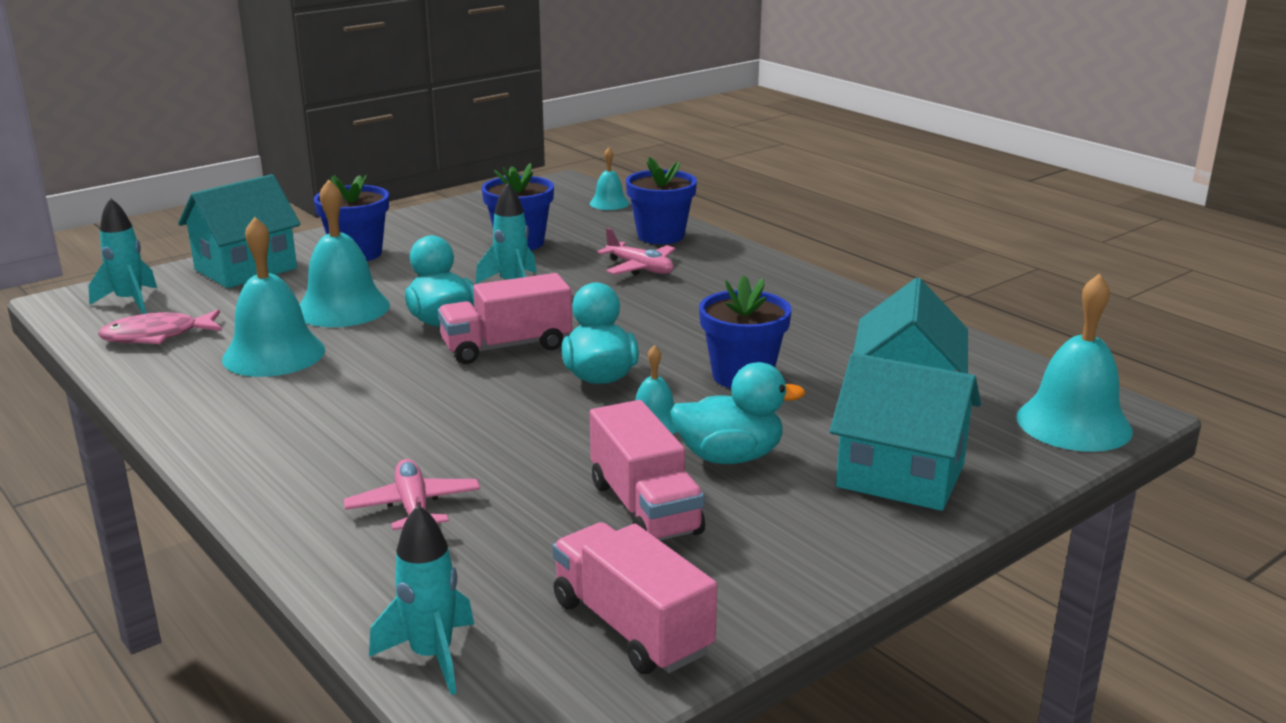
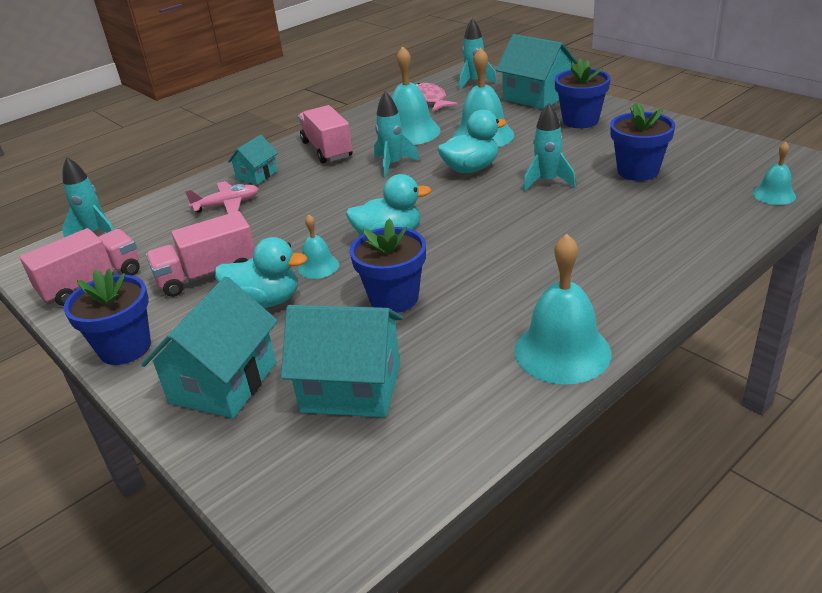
camera: 90 degrees right, 10 degrees up
pink truck [438,273,572,364] -> pink truck moved to [298,105,353,163]
pink plane [597,228,675,275] -> none
blue flower pot [626,157,697,244] -> blue flower pot moved to [64,268,151,365]
turquoise duck [670,362,806,464] -> turquoise duck turned 75 degrees counterclockwise [215,237,307,308]
turquoise bell [1017,273,1133,452] -> turquoise bell moved to [514,234,611,385]
none -> turquoise house [228,135,278,185]
none -> turquoise rocket [374,91,420,178]

